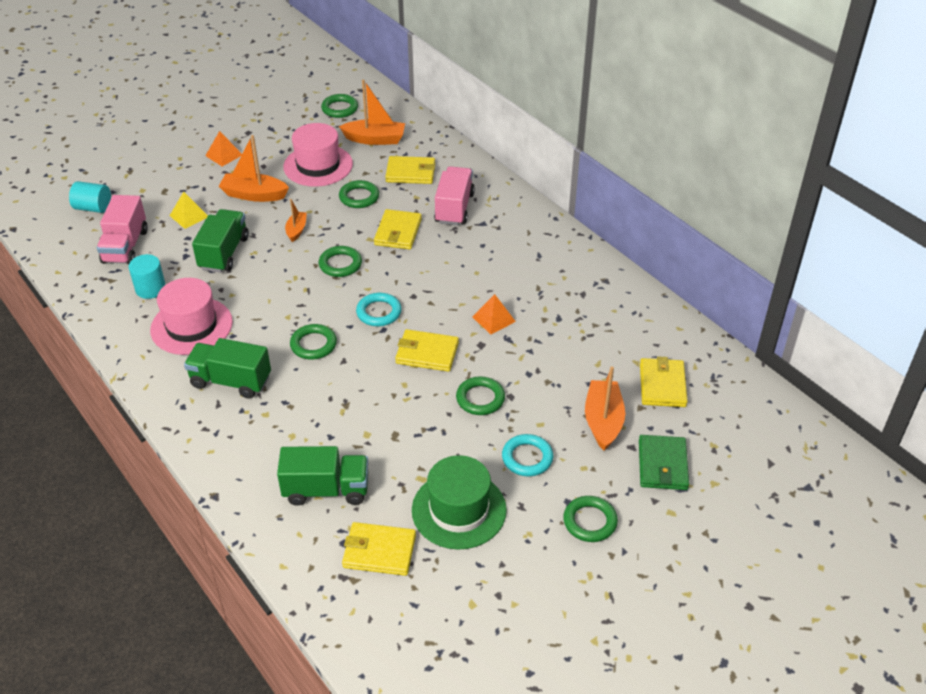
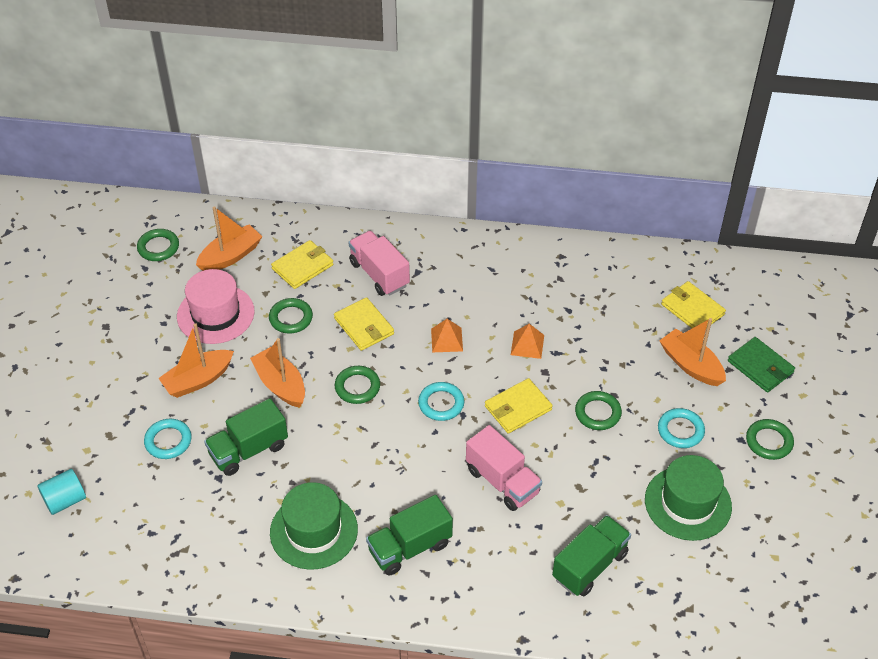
camera: 45 degrees left, 5 degrees up
pink truck [97,195,148,264] -> pink truck moved to [466,425,542,511]
turquoise cylinder [129,254,166,299] -> none
pink hat [150,278,233,355] -> green hat [270,482,358,570]
yellow pyramid [170,192,208,229] -> turquoise ring [144,419,192,459]
green truck [192,209,249,273] -> green truck turned 90 degrees counterclockwise [204,398,288,476]
orange pyramid [205,131,242,166] -> orange pyramid moved to [431,319,463,352]
orange boat [285,199,307,242] -> orange boat [250,338,305,408], size x1.73
green ring [290,324,337,360] -> none
yellow wallet [342,522,416,576] -> none

